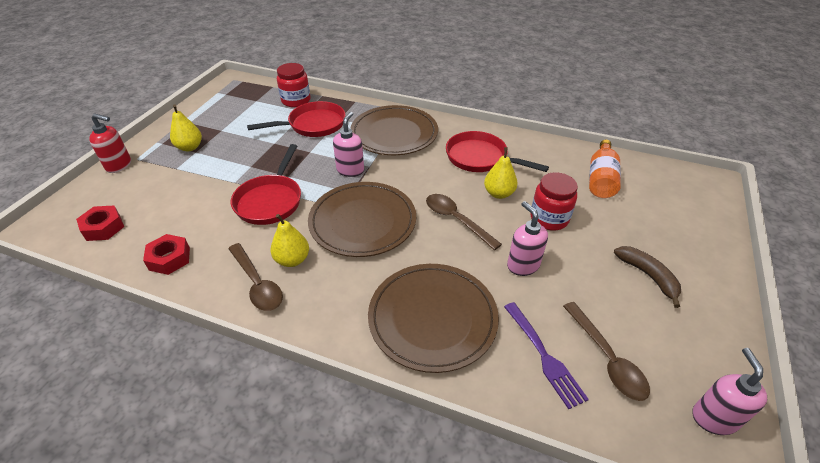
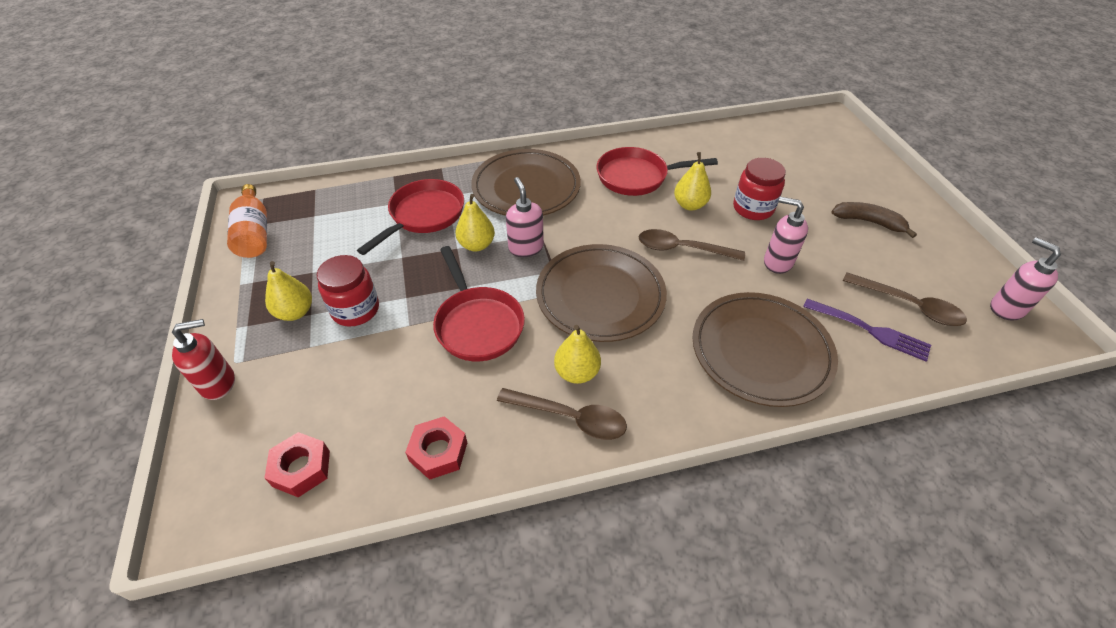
camera: 35 degrees left, 5 degrees up
red jar [277,63,310,107] -> red jar moved to [317,255,379,327]
orange bottle [589,140,621,198] -> orange bottle moved to [227,184,267,258]
none -> yellow pear [455,194,495,251]

